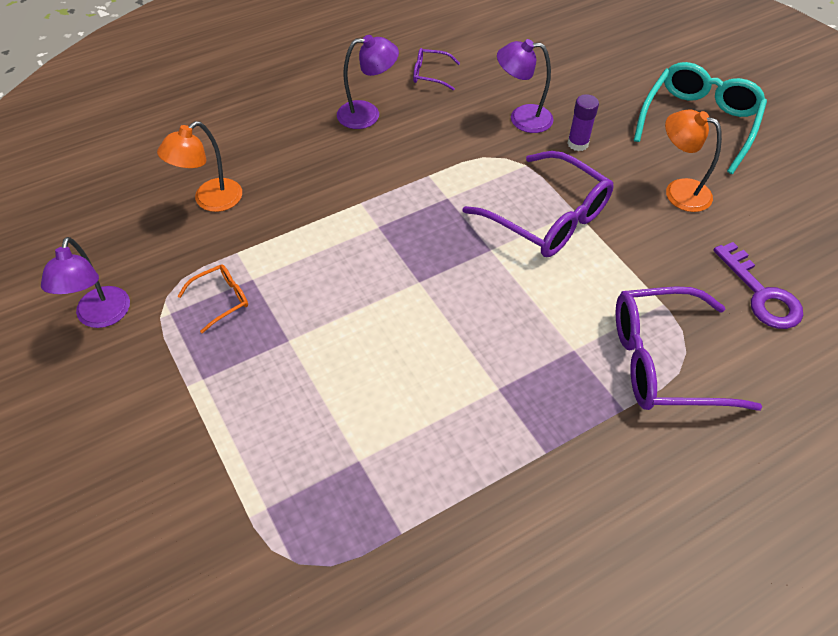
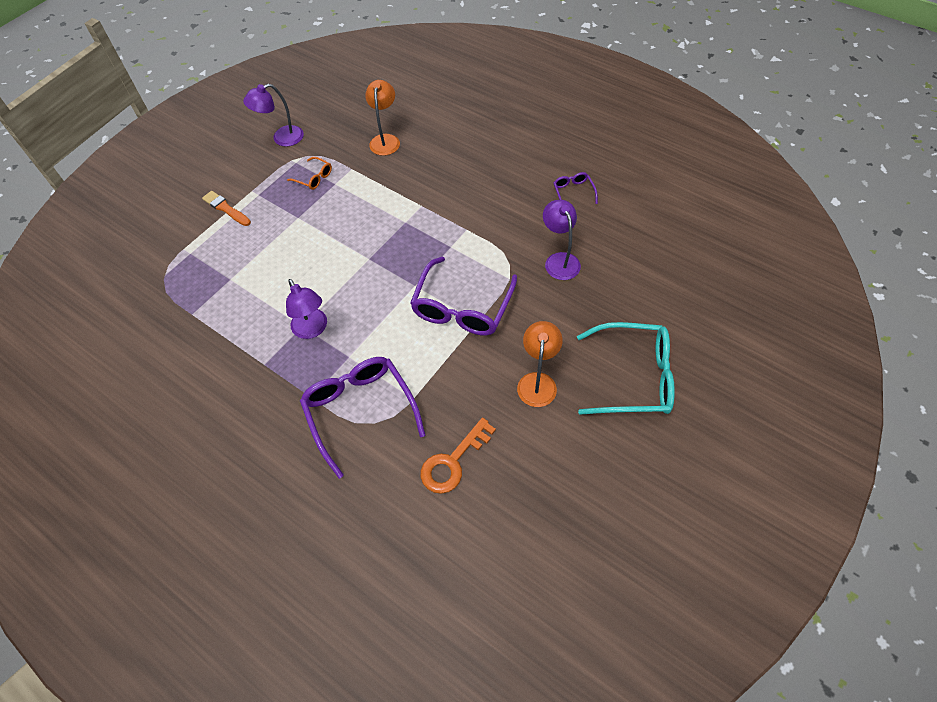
camera: 70 degrees right, 5 degrees up
orange lamp [157,121,242,212] -> orange lamp turned 75 degrees clockwise [365,80,400,156]
purple lamp [337,35,399,129] -> purple lamp moved to [286,279,327,339]
purple glue stick [567,94,599,151] -> none
purple key [713,242,803,329] -> orange key [421,417,496,494]
none -> orange brush [202,191,251,226]

